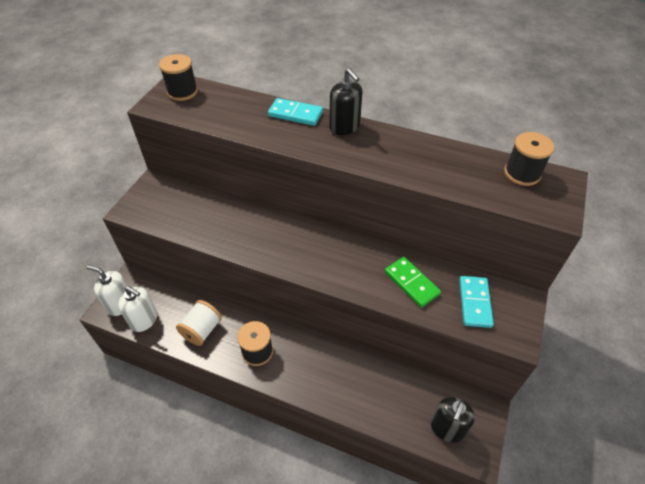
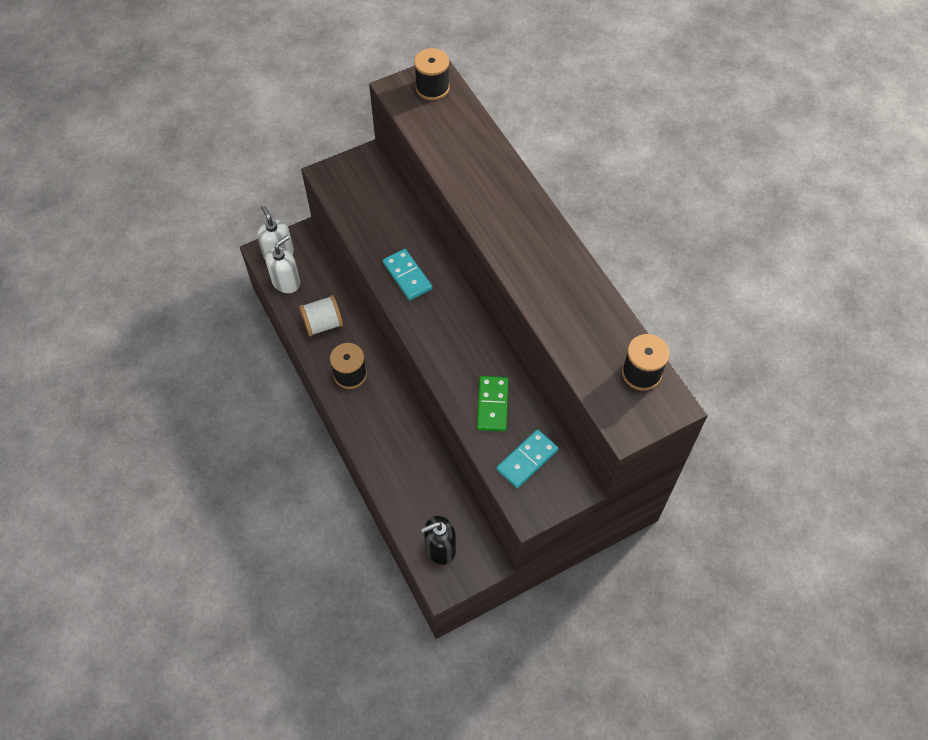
camera: 40 degrees right, 10 degrees up
white soap dispenser [118,286,157,332] -> white soap dispenser turned 120 degrees counterclockwise [265,235,300,293]
turquoise domino [268,98,323,126] -> turquoise domino moved to [383,249,432,300]
black soap dispenser [329,68,362,135] -> none

